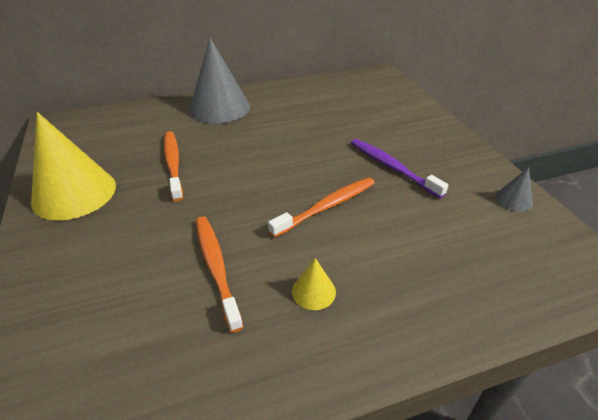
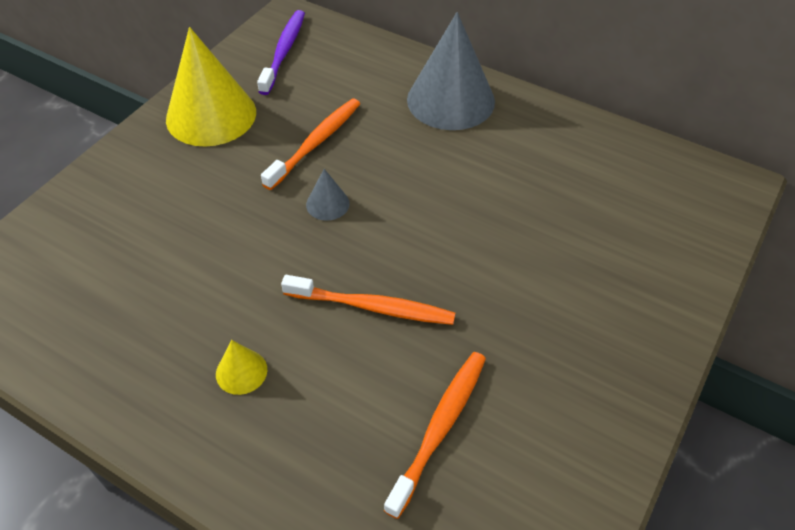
camera: 50 degrees right, 10 degrees up
orange toothbrush [196,216,243,333] -> orange toothbrush moved to [384,352,486,519]
purple toothbrush [351,139,449,198] -> purple toothbrush moved to [257,10,305,95]
grey cone [495,167,533,212] -> grey cone moved to [306,169,350,221]

